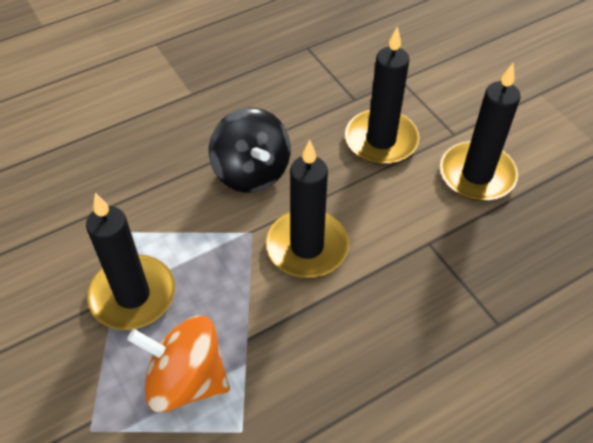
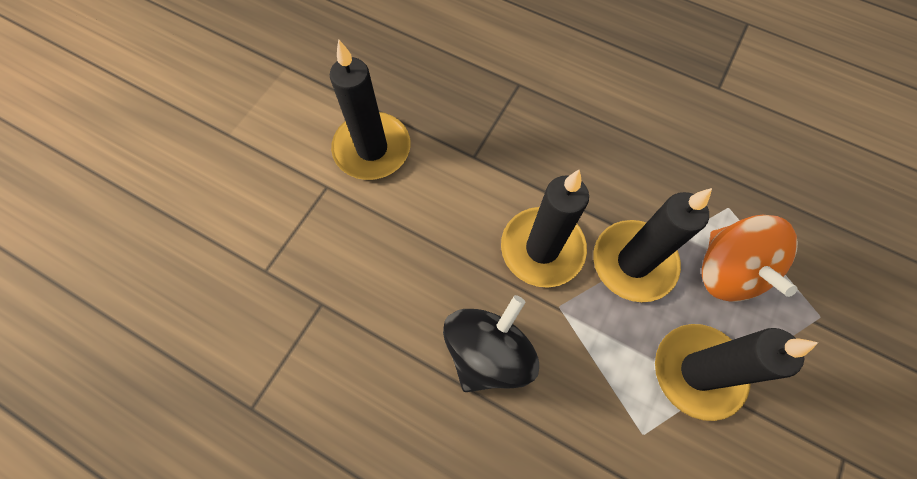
camera: 120 degrees left, 15 degrees up
black candle [345,26,419,165] -> black candle moved to [593,188,712,302]

